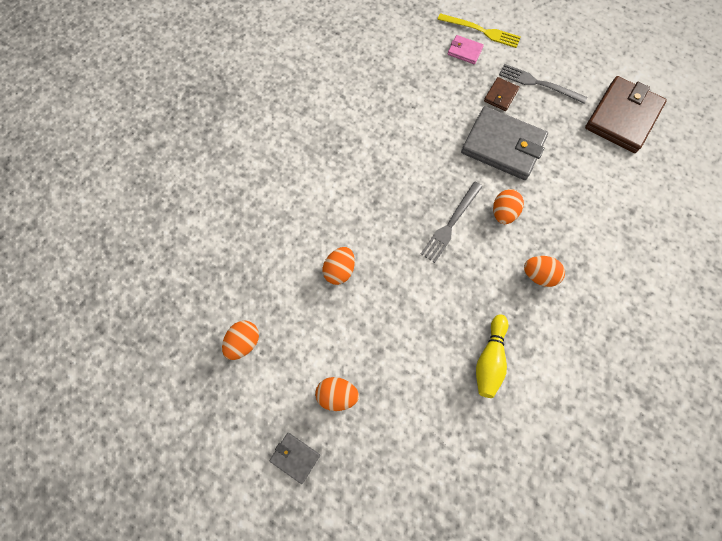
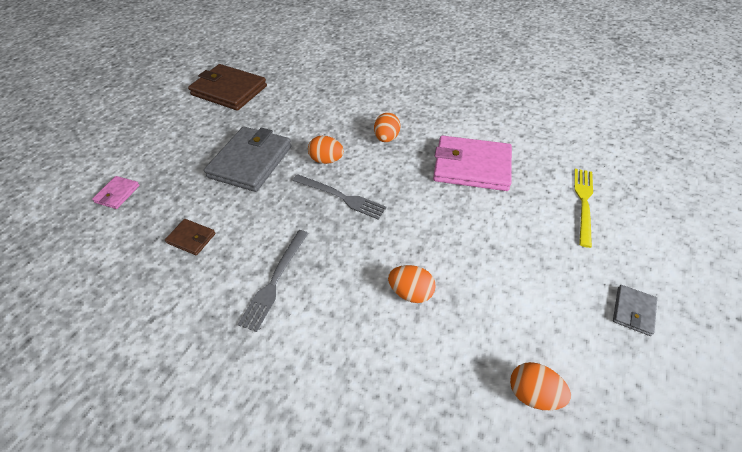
camera: 95 degrees left, 20 degrees down
orange egg [315,377,359,411] -> none
yellow fork [437,13,521,48] -> yellow fork moved to [574,169,593,248]
yellow bowling pin [476,314,508,398] -> pink wallet [433,136,512,191]
brown wallet [484,77,519,111] -> brown wallet moved to [165,219,216,255]
grey fork [499,64,587,104] -> grey fork moved to [237,230,308,332]

